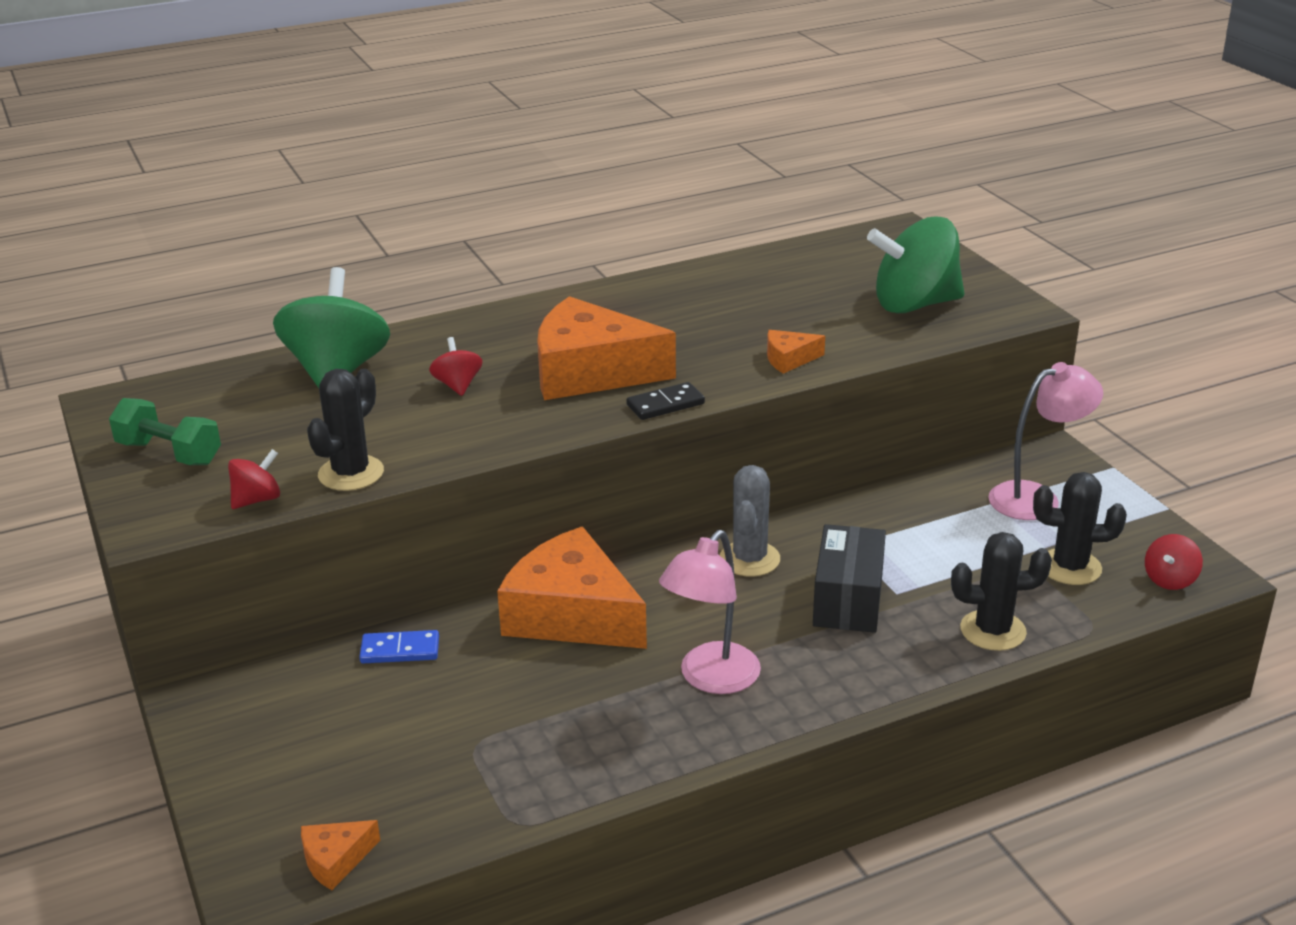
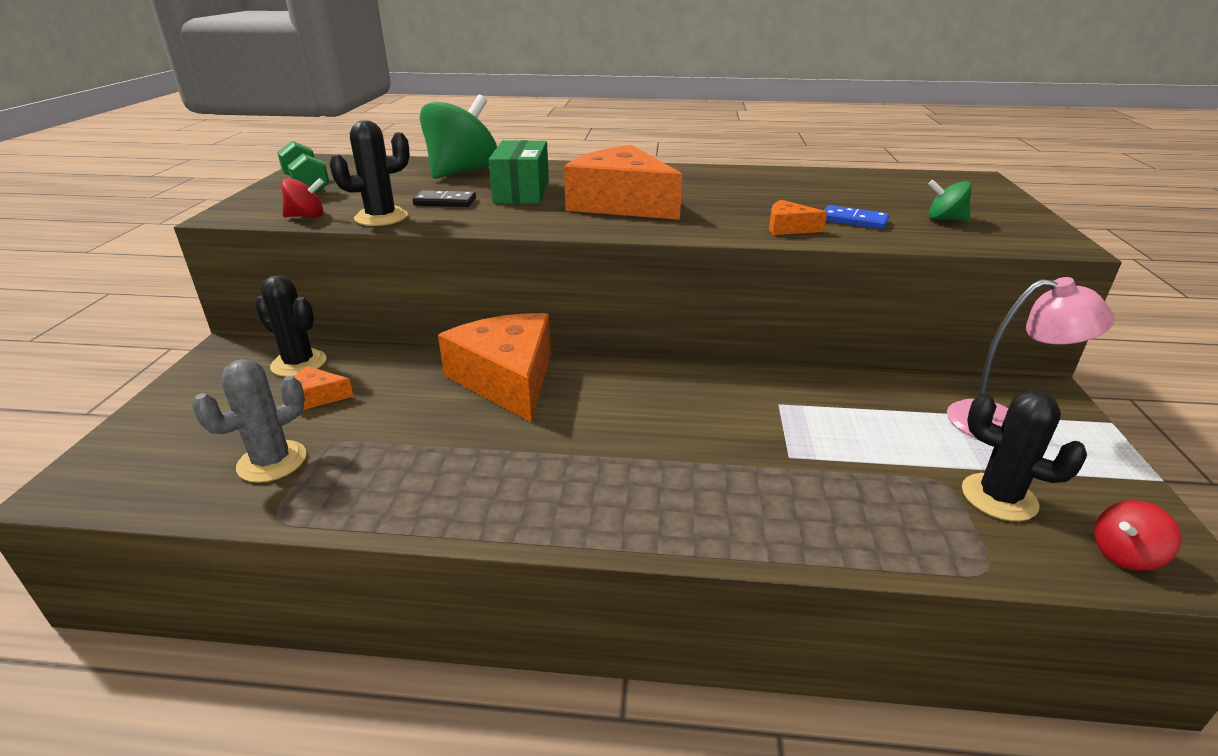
camera: 30 degrees right, 0 degrees up
orange cheese [301,820,380,890] -> orange cheese moved to [294,366,354,410]
blue domino [359,630,439,663] -> blue domino moved to [824,205,890,229]
red spinning top [429,337,482,396] -> green box [489,140,549,204]
black domino [626,382,705,420] -> black domino moved to [413,190,476,207]
pink lamp [659,530,761,694] -> none
grey cactus [720,465,780,577] -> grey cactus moved to [192,359,306,483]
black box [813,524,886,633] -> none
green spinning top [867,216,965,313] -> green spinning top [928,180,972,221], size x0.46
black cactus [951,532,1052,651] -> black cactus moved to [255,275,327,377]

